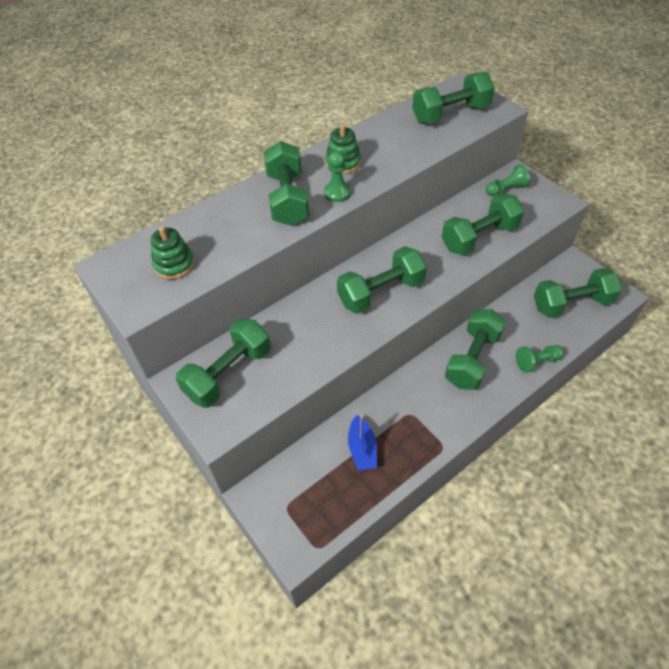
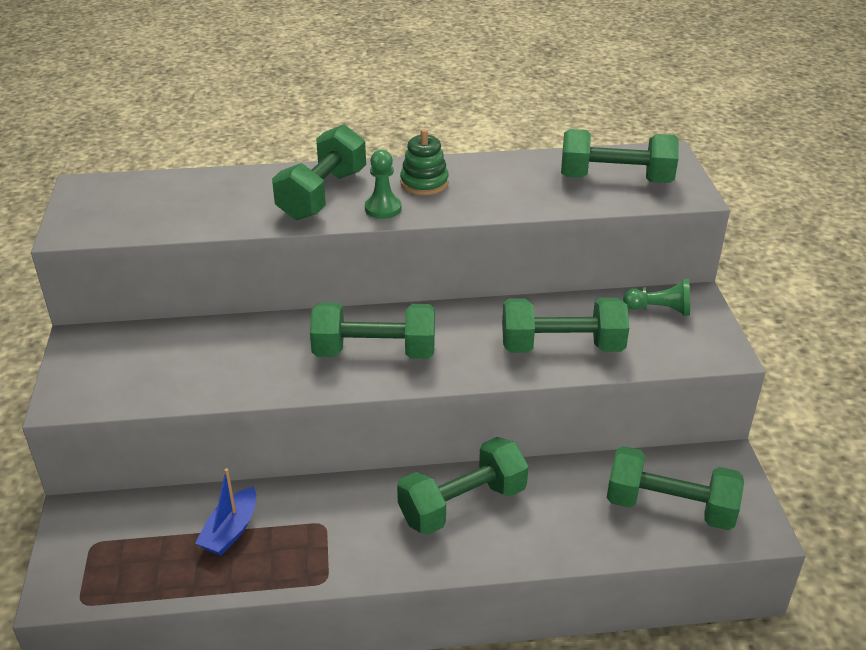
camera: 30 degrees right, 15 degrees down
green stacking toy [151,226,195,279] -> none
green dumbbell [176,318,271,408] -> none
green pawn [516,345,564,373] -> none

